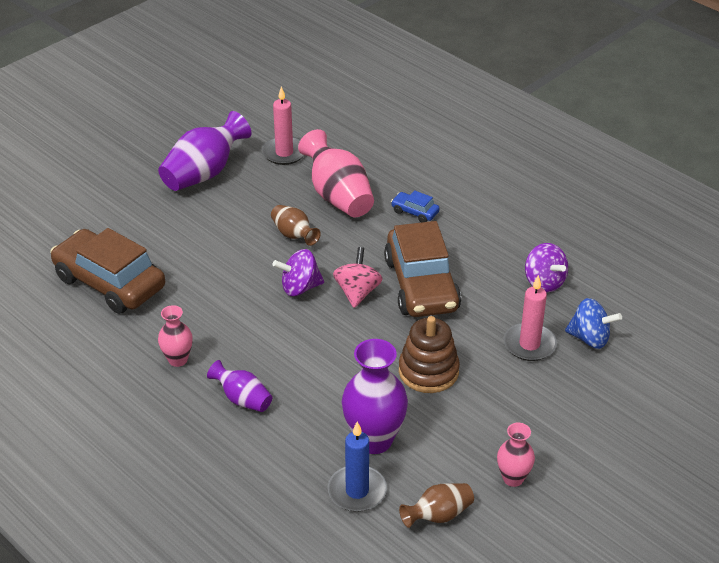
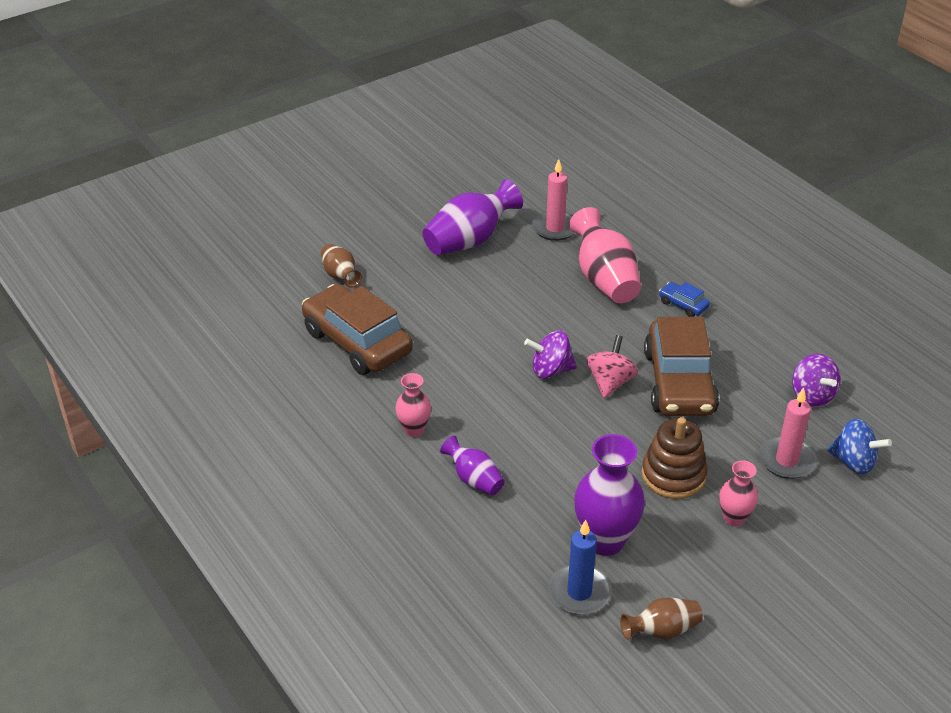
camera: 10 degrees right, 0 degrees up
brown vase [271,205,321,246] -> brown vase moved to [321,244,362,288]
pink vase [497,422,535,487] -> pink vase moved to [719,460,758,527]

